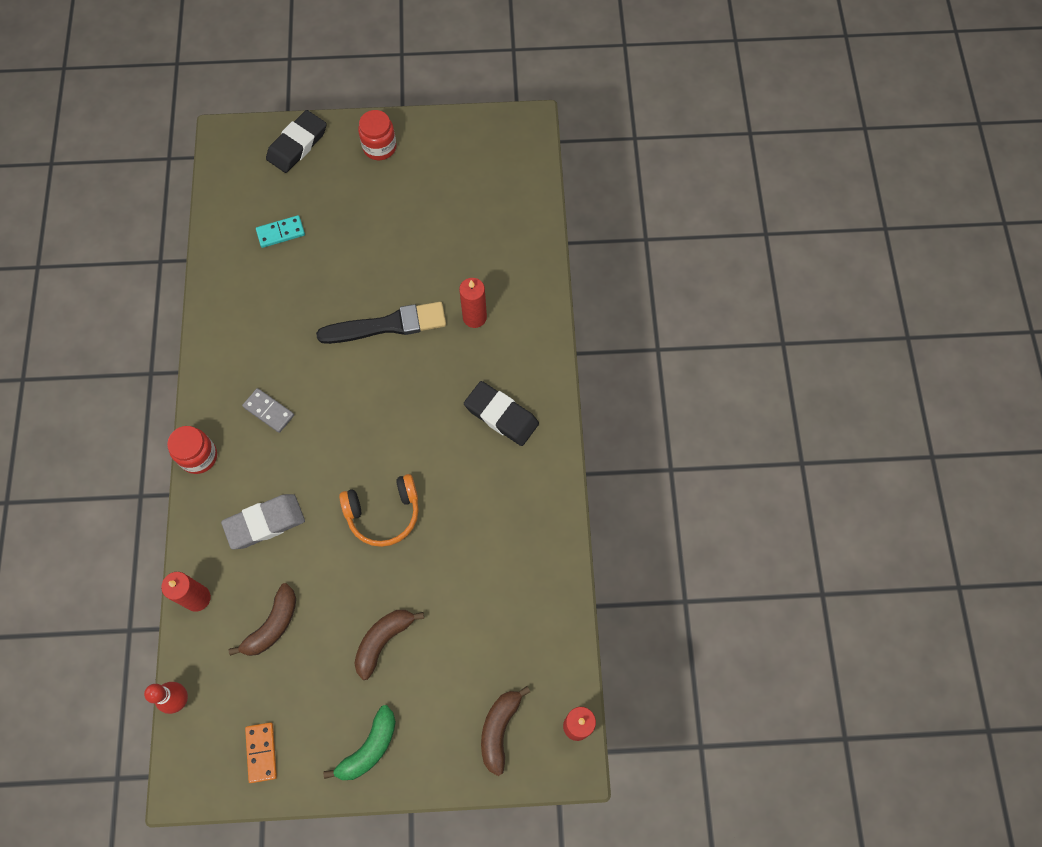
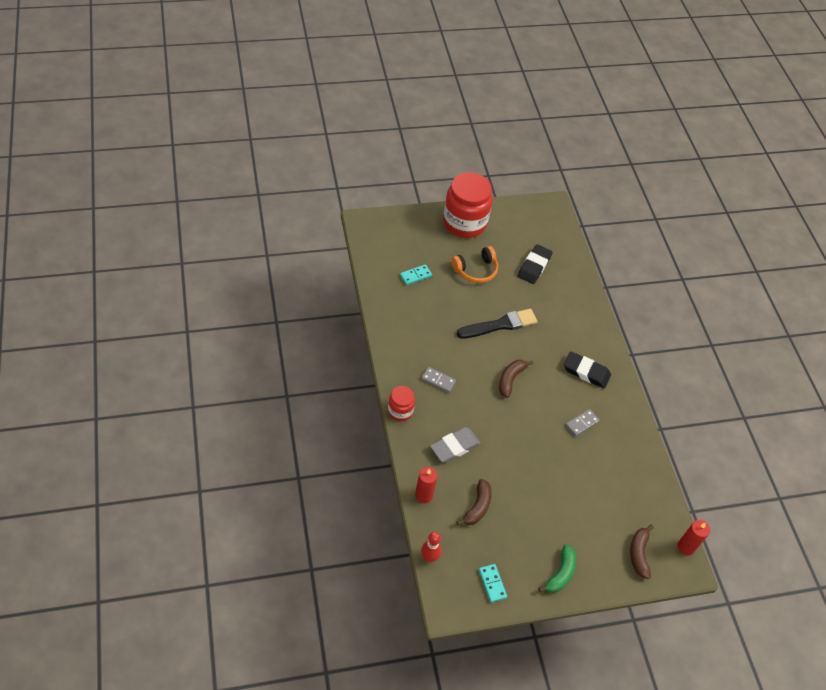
camera: 15 degrees left, 15 degrees down
orange domino [245,722,277,783] -> turquoise domino [479,564,507,602]
black eraser [266,110,326,173] -> black eraser moved to [518,244,553,284]
orange headphones [339,474,419,547] -> orange headphones moved to [451,246,498,283]
brown banana [354,610,424,680] -> brown banana moved to [499,360,533,398]
red jar [358,110,397,160] -> red jar [443,172,493,238], size x2.01
red candle [459,278,487,328] -> none
none -> grey domino [566,409,600,436]

